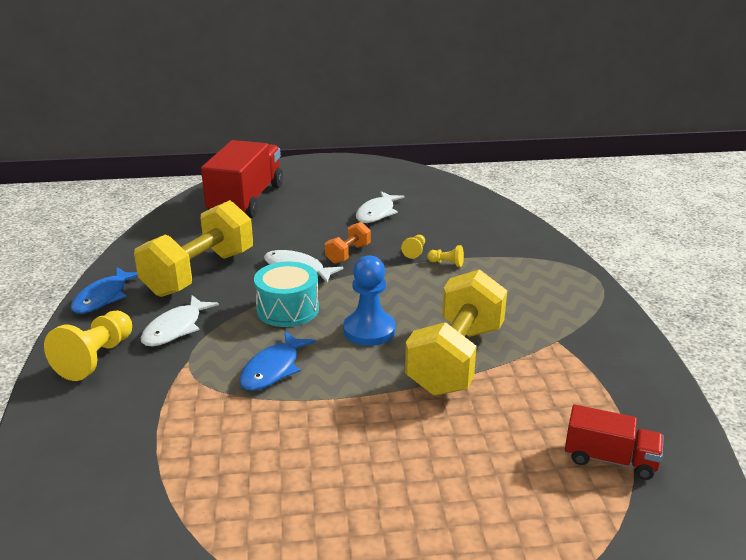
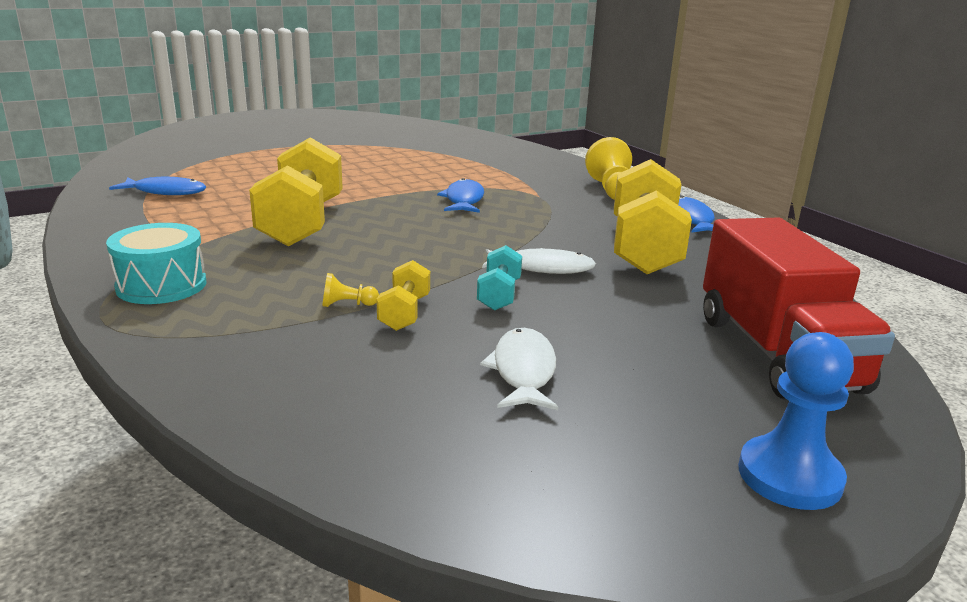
camera: 155 degrees right, 5 degrees down
white fish [141,295,219,347] -> none
turquoise drum [254,261,319,327] -> turquoise drum moved to [106,223,207,304]
orange dumbbell [325,222,371,264] -> turquoise dumbbell [477,245,522,311]
blue pawn [343,255,396,346] -> blue pawn moved to [738,332,854,510]
yellow pawn [401,235,425,259] -> yellow dumbbell [376,260,430,331]
red truck [565,404,664,480] -> blue fish [109,177,206,195]

